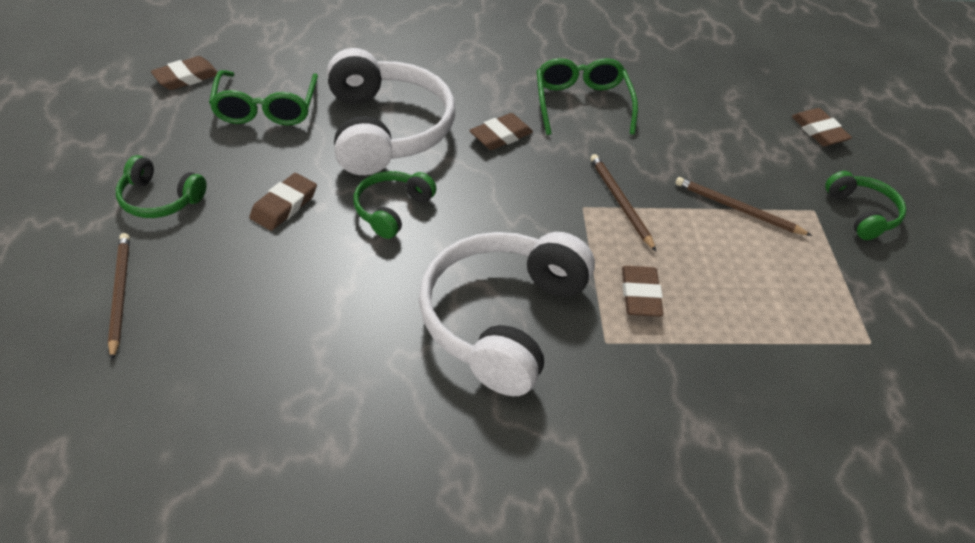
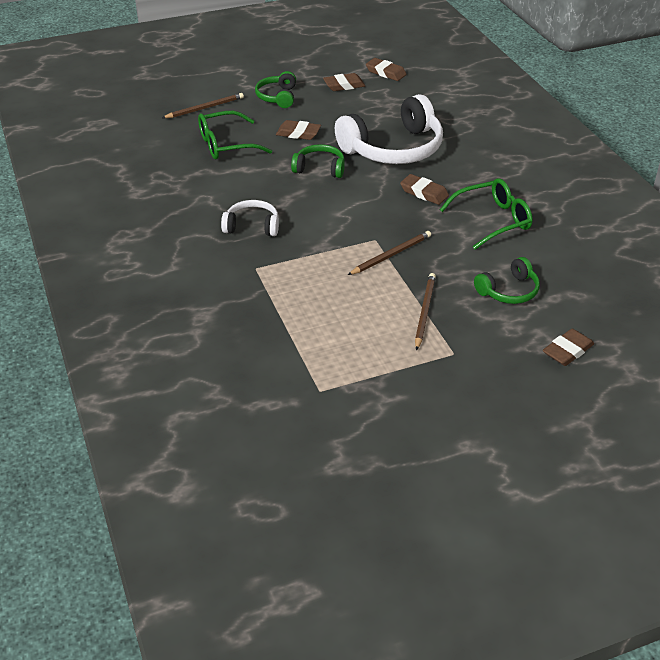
camera: 75 degrees right, 5 degrees down
green glasses [209,70,318,125] -> green glasses moved to [198,111,272,160]
white headphones [419,232,595,396] -> white headphones [221,200,279,236], size x0.50
brown eraser [622,266,663,317] -> brown eraser moved to [323,73,365,91]
green headphones [825,171,906,240] -> green headphones moved to [474,257,540,304]

